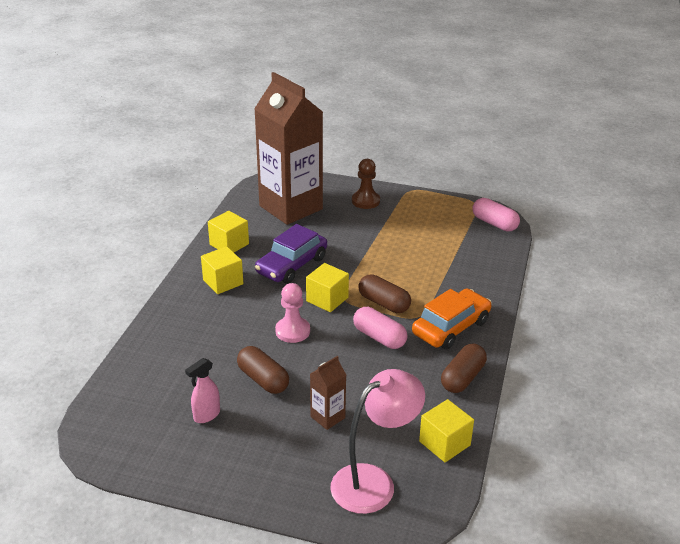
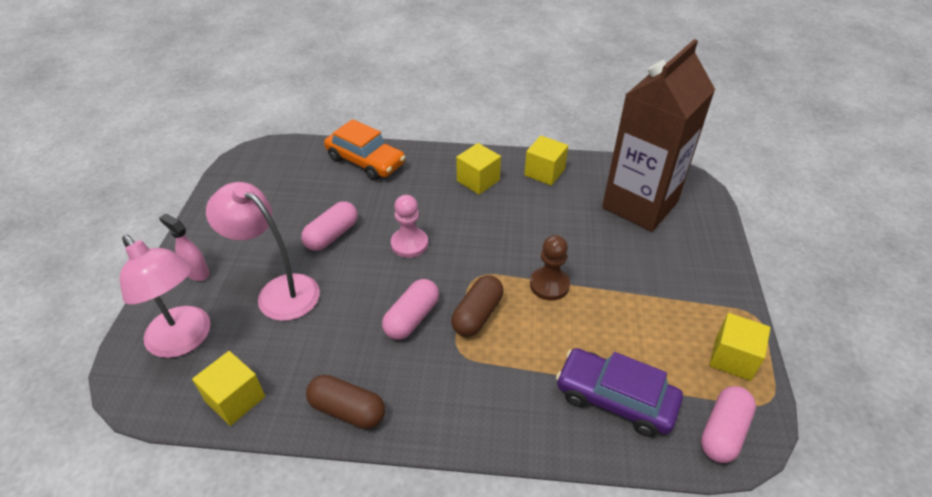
camera: 80 degrees right, 10 degrees up
pink spray bottle [185,358,220,423] -> pink spray bottle moved to [159,214,210,281]
brown capsule [237,346,289,394] -> pink capsule [301,201,358,251]
purple car [255,224,327,284] -> purple car moved to [556,348,683,437]
yellow cube [306,263,349,312] -> yellow cube moved to [709,313,771,381]
brown carton [310,356,346,430] -> pink lamp [206,182,320,321]
brown pawn [352,159,380,209] -> brown pawn moved to [530,235,570,301]
orange car [412,288,491,350] -> orange car moved to [324,119,406,181]

